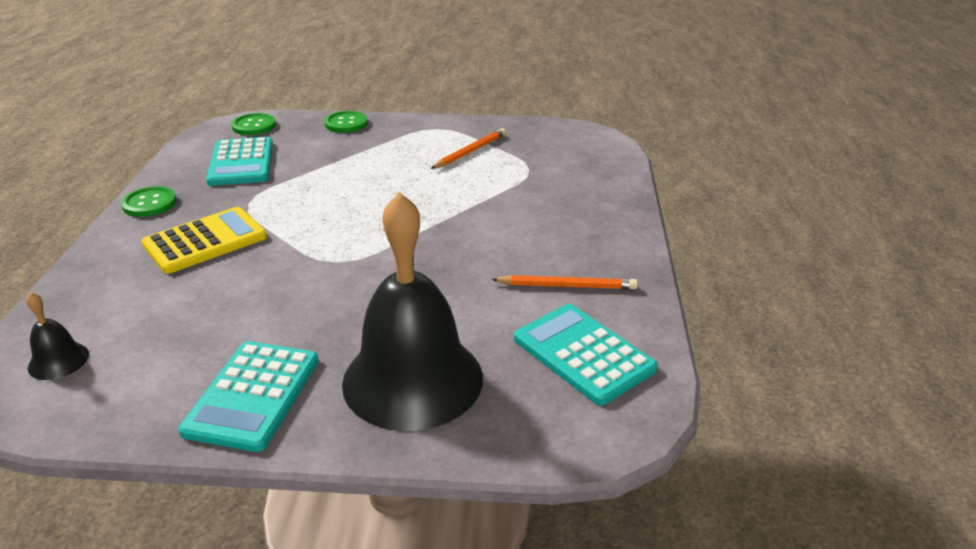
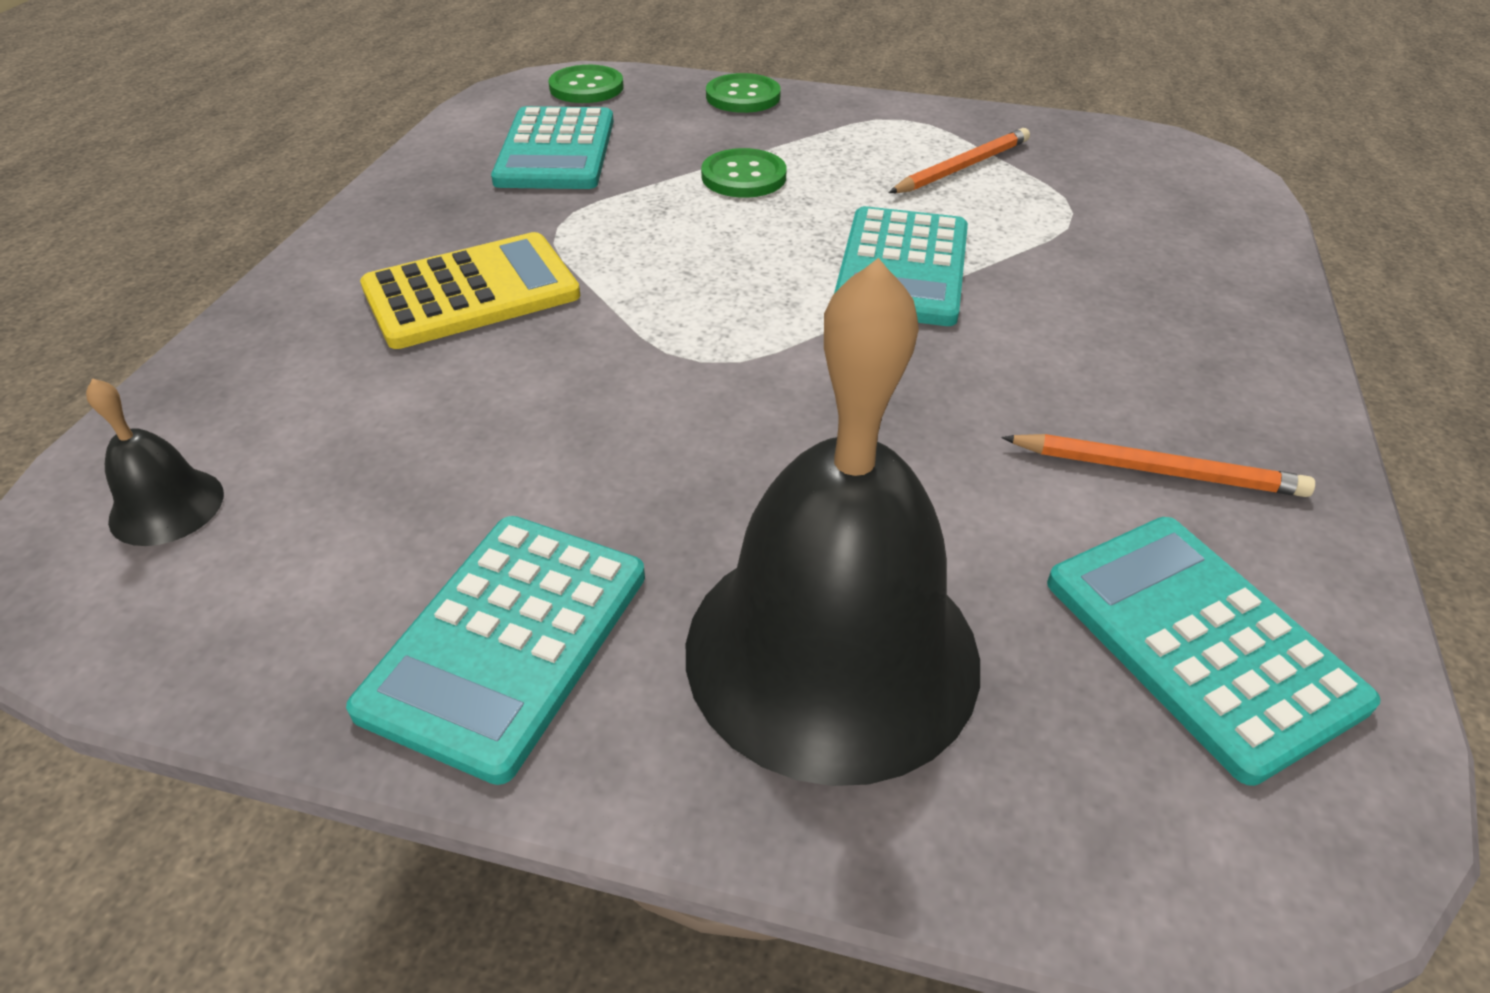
camera: 10 degrees right, 10 degrees up
green button [121,186,177,217] -> green button moved to [701,148,787,198]
none -> turquoise calculator [834,206,968,326]

